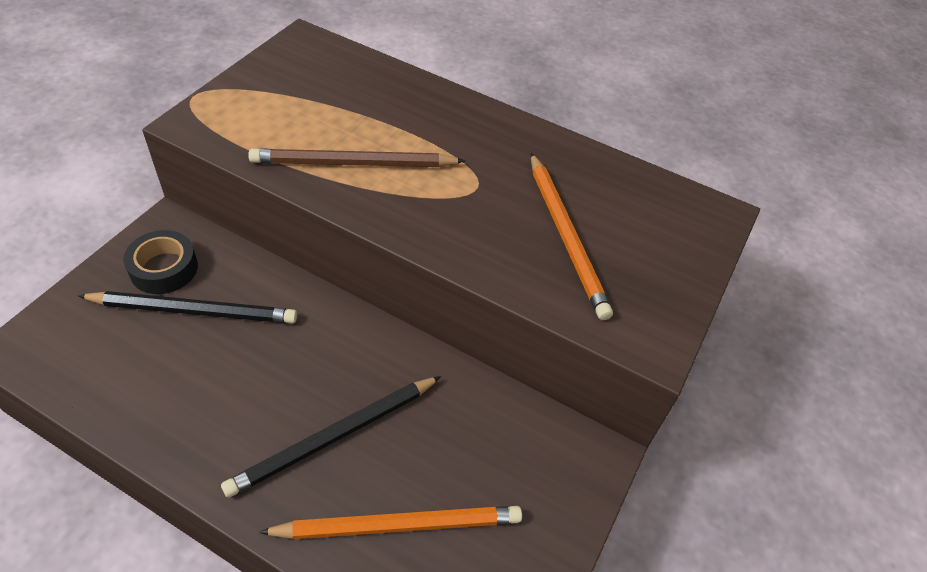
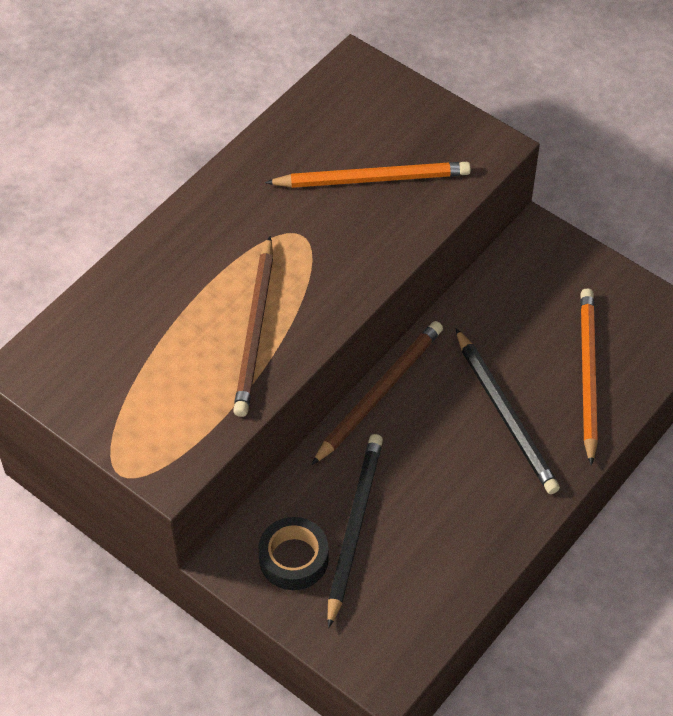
camera: 75 degrees left, 5 degrees up
none -> brown pencil [312,321,443,465]

